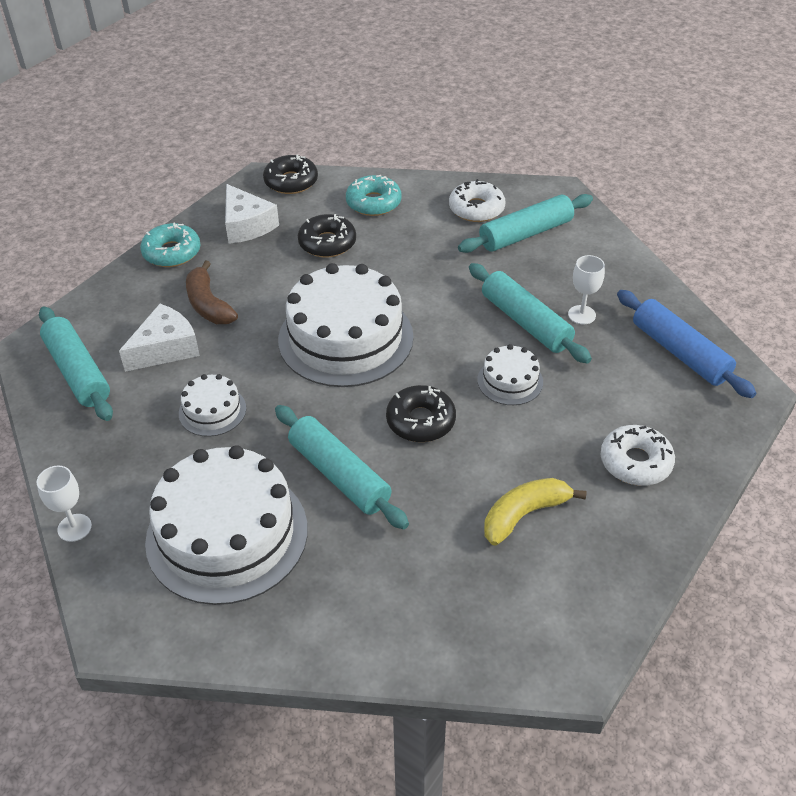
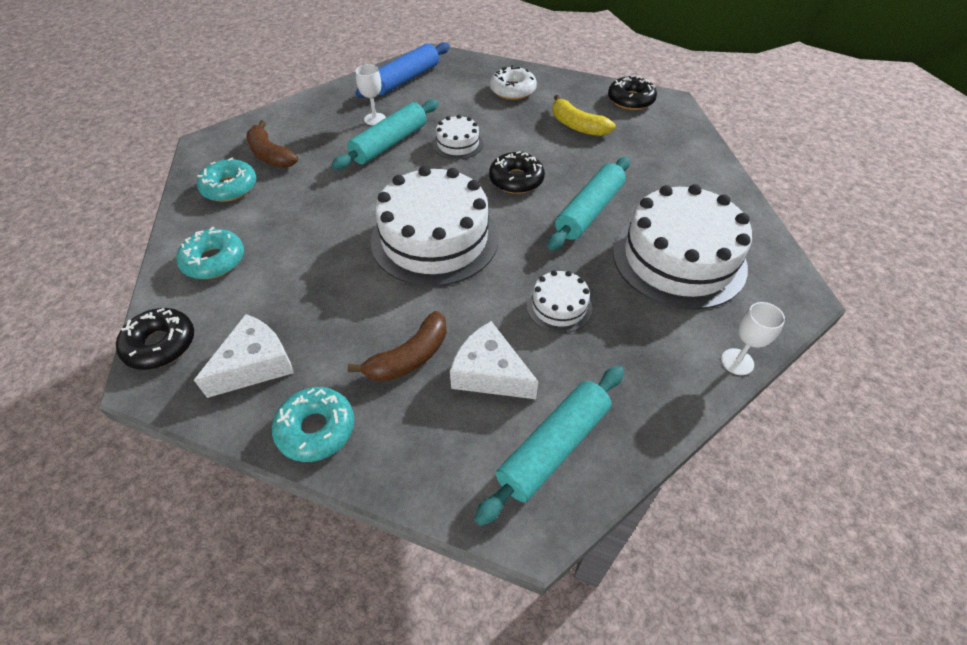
camera: 105 degrees left, 5 degrees up
black donut [298,214,356,258] -> black donut moved to [608,75,657,110]
white donut [449,179,506,222] -> turquoise donut [197,158,256,202]
turquoise rolling pin [458,194,593,253] -> brown banana [247,120,298,168]

